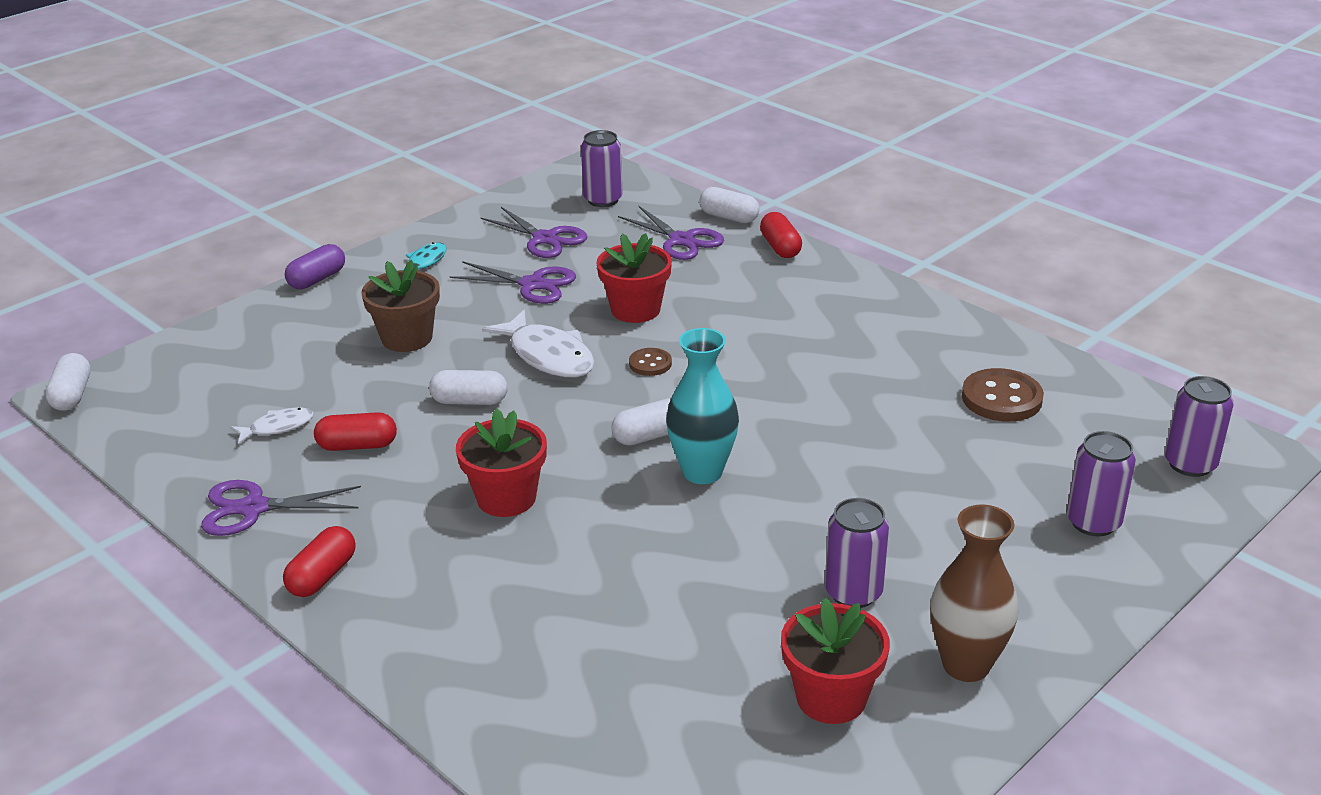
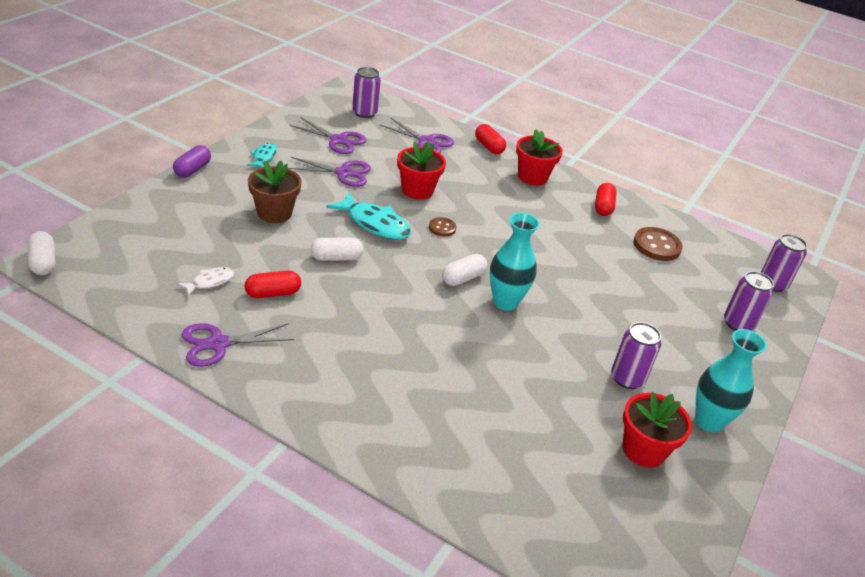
camera: 20 degrees left, 5 degrees up
red capsule [283,526,356,597] -> red capsule moved to [595,183,617,216]
red flower pot [456,408,547,517] -> red flower pot moved to [516,129,563,186]
white fish [482,310,595,378] -> turquoise fish [326,192,411,240]
white capsule [699,187,759,223] -> none
brown vase [930,505,1018,682] -> turquoise vase [695,329,767,432]

